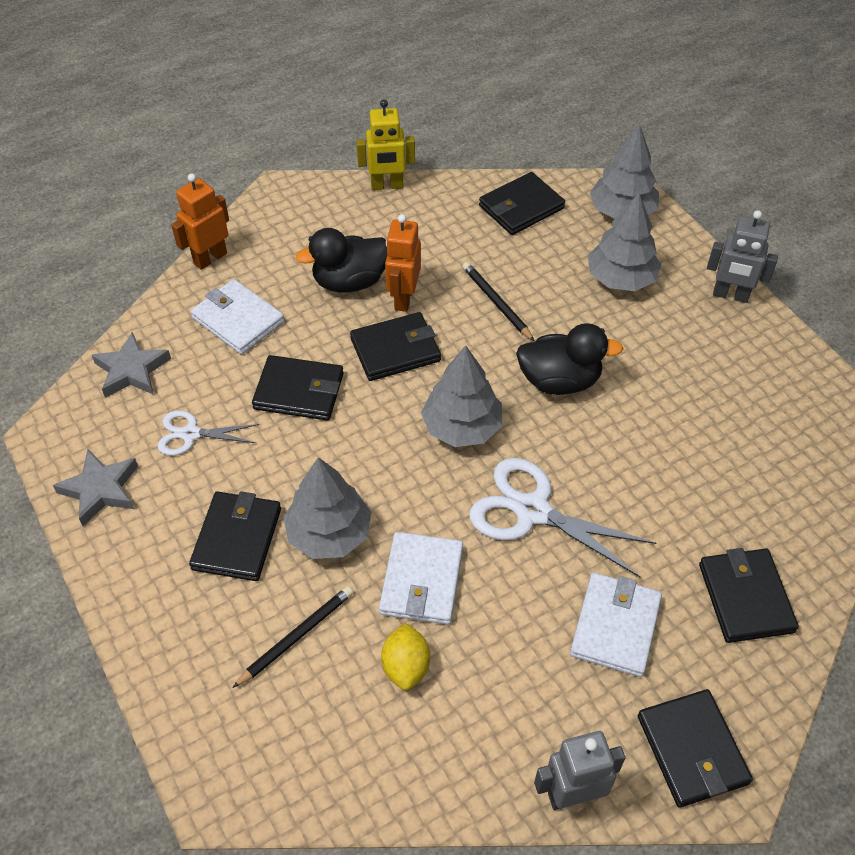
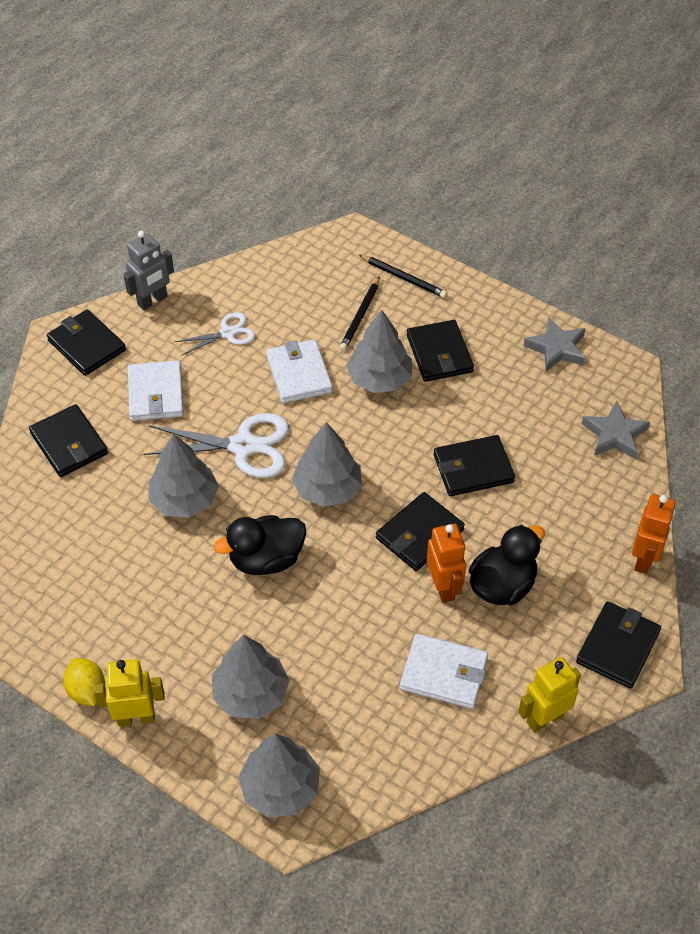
camera: 155 degrees right, 0 degrees up
white scissors [158,411,259,456] -> white scissors moved to [174,312,255,356]
white wallet [190,279,285,355] -> white wallet moved to [400,634,488,709]
yellow lemon [381,623,430,690] -> yellow lemon moved to [63,658,105,706]
black pencil [462,262,534,341] -> black pencil moved to [359,255,447,298]
black wallet [479,172,565,235] -> black wallet moved to [576,601,661,689]
grey robot [707,210,778,303] -> yellow robot [94,659,165,726]
none -> grey tree [149,433,219,518]

